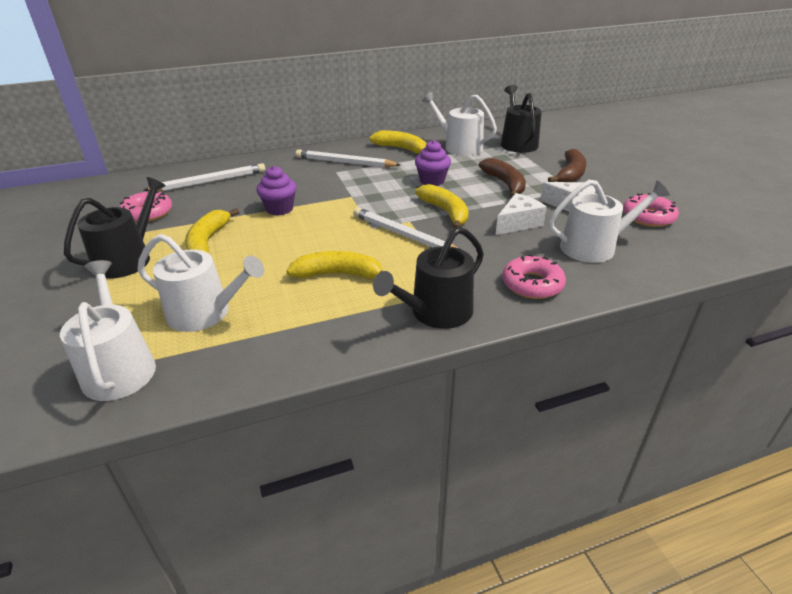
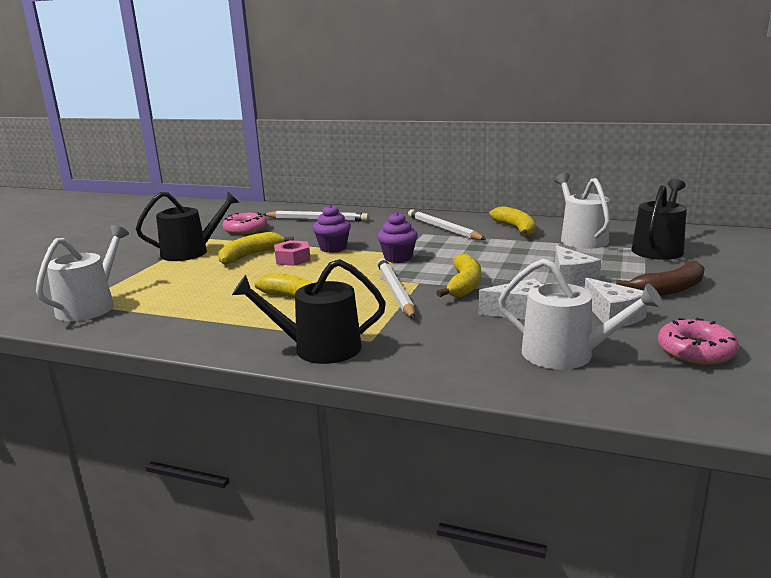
camera: 40 degrees right, 15 degrees down
white watering can [137,234,264,332] -> none
purple cupcake [415,140,451,186] -> purple cupcake moved to [377,212,418,263]
brown banana [479,158,526,198] -> white cheese [555,245,601,286]
pink donut [502,254,566,299] -> none
none -> pink nut [274,240,311,266]

